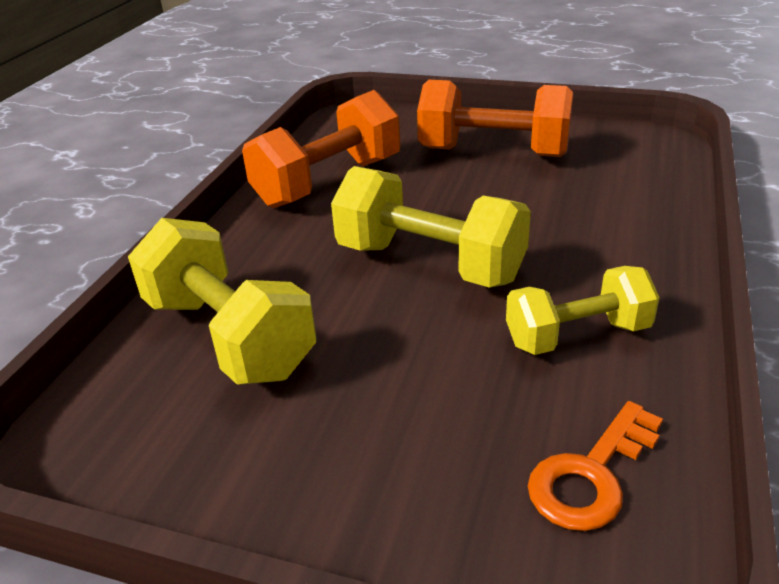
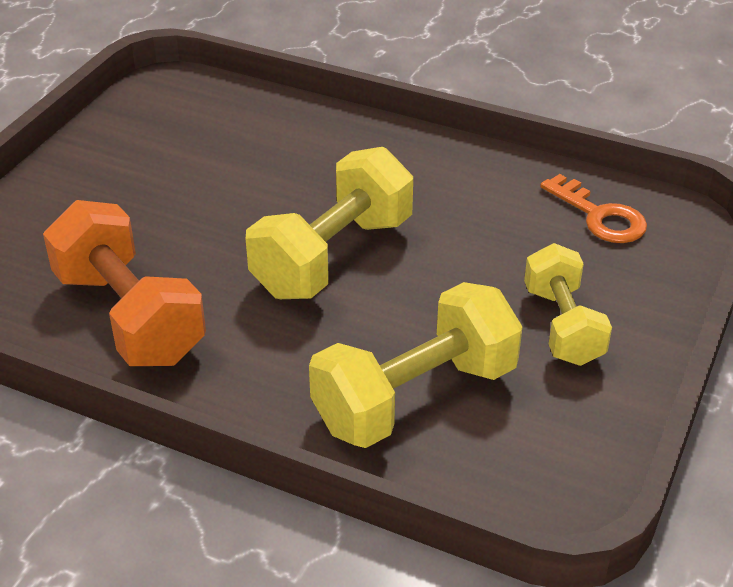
camera: 85 degrees left, 5 degrees up
orange dumbbell [417,80,573,157] -> none
yellow dumbbell [506,266,660,355] -> yellow dumbbell moved to [524,243,612,366]

